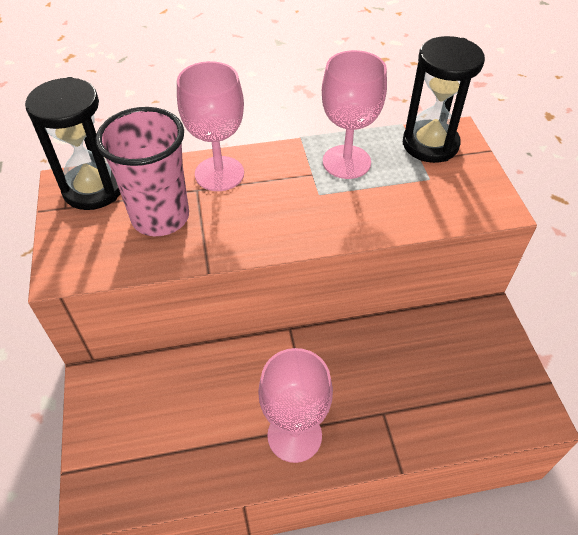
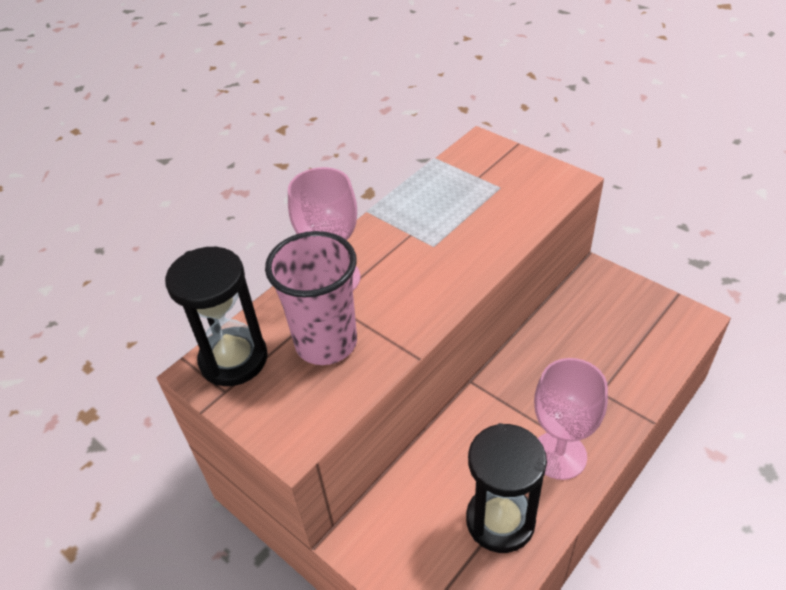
camera: 35 degrees left, 5 degrees down
pink goblet [322,50,387,179] -> none
black hourglass [403,36,485,163] -> black hourglass moved to [466,423,547,553]

